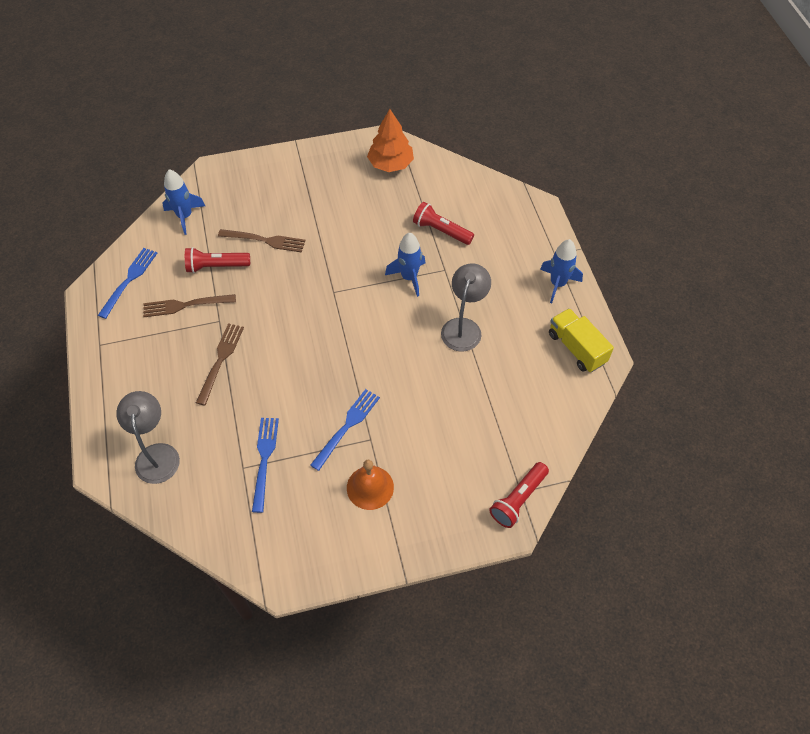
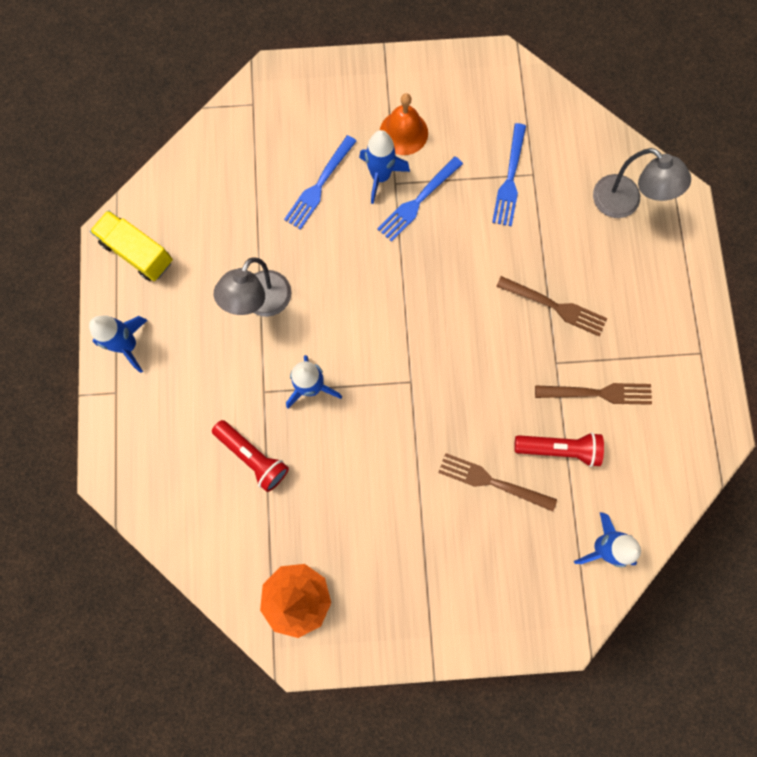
camera: 170 degrees left, 20 degrees up
blue fork [98,248,157,319] -> blue fork moved to [284,135,356,230]
grey lamp [116,391,180,484] -> grey lamp turned 45 degrees counterclockwise [593,148,691,218]
brown fork [196,323,244,406] -> brown fork turned 90 degrees counterclockwise [496,276,607,336]
red flashlight [489,462,549,528] -> none
yellow truck [549,308,614,372] -> yellow truck turned 150 degrees clockwise [90,210,173,281]
none -> blue rocket [359,130,410,204]

